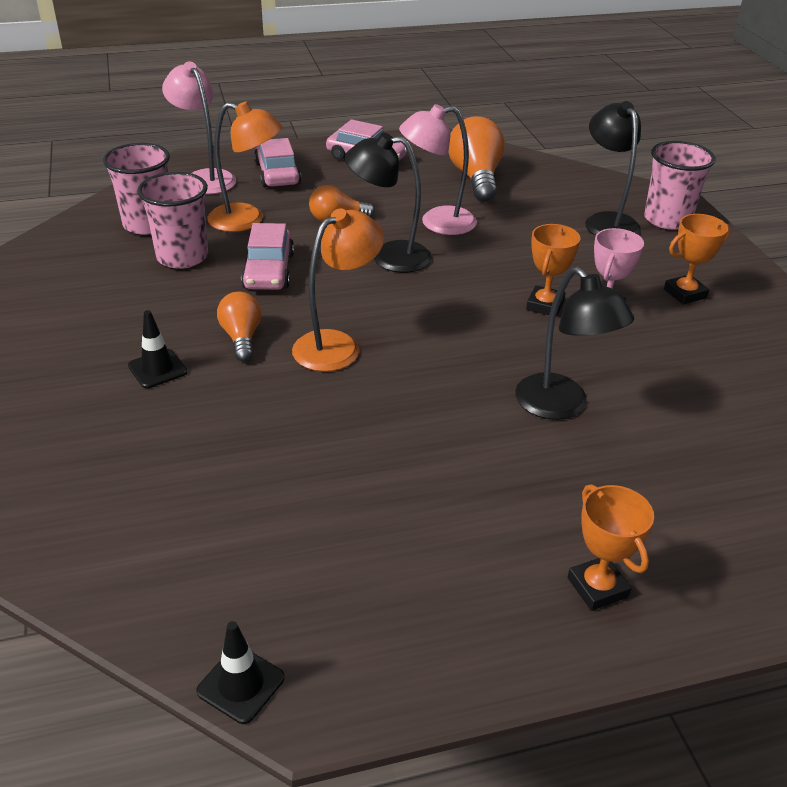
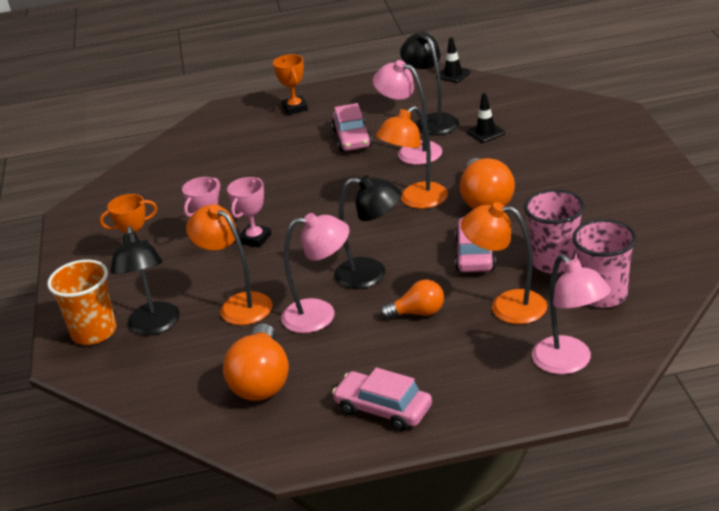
camera: 170 degrees left, 5 degrees down
black traffic cone [128,310,187,388] -> black traffic cone moved to [467,93,505,143]
orange light bulb [217,292,261,362] -> orange light bulb [460,158,515,209], size x1.69
pink car [254,138,301,187] -> pink car moved to [332,103,372,152]
black lamp [515,267,634,420] -> black lamp moved to [400,31,459,135]
orange trophy [526,224,581,317] -> pink trophy [227,177,271,247]
pink cup [644,141,716,230] -> orange cup [47,259,117,345]
none -> orange lamp [186,204,273,325]
none -> pink lamp [373,60,442,165]

